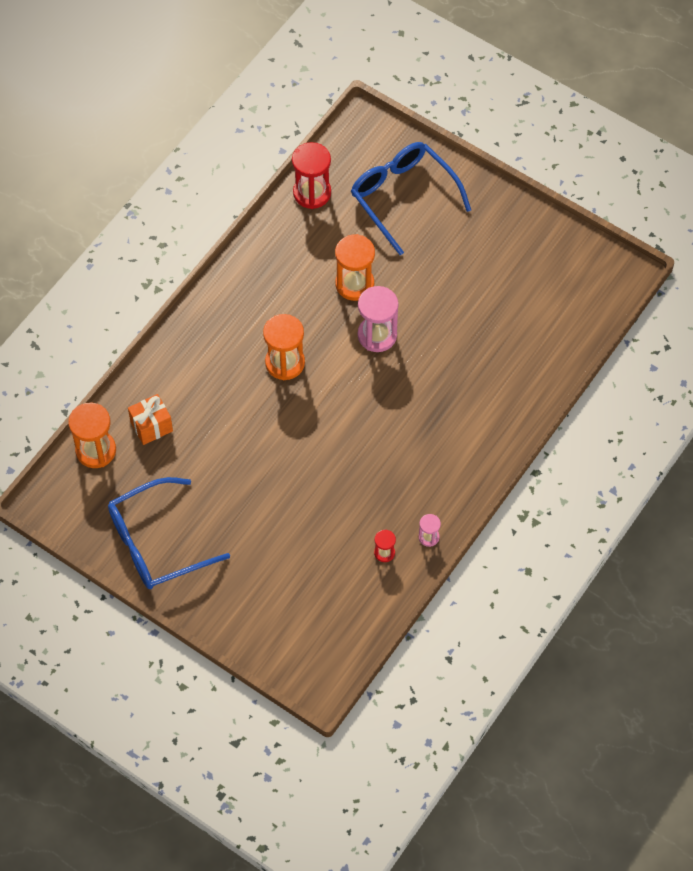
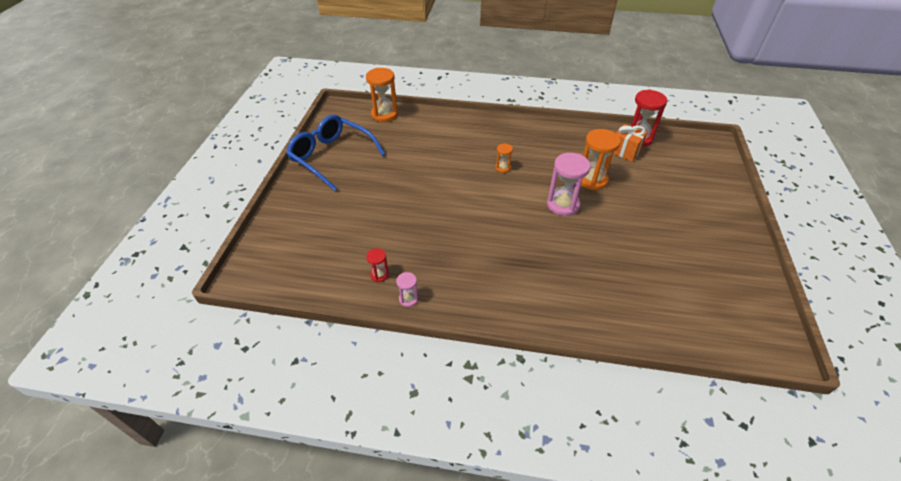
camera: 65 degrees right, 15 degrees down
orange gift [128,394,173,445] -> orange gift moved to [613,124,647,161]
orange hourglass [263,314,305,380] -> orange hourglass [495,143,513,173], size x0.50
blue glasses [351,142,471,255] -> none

